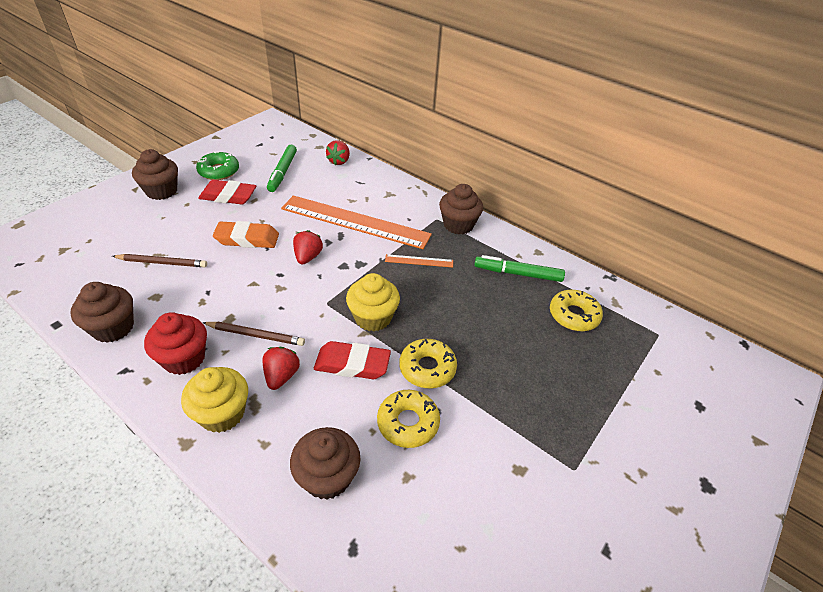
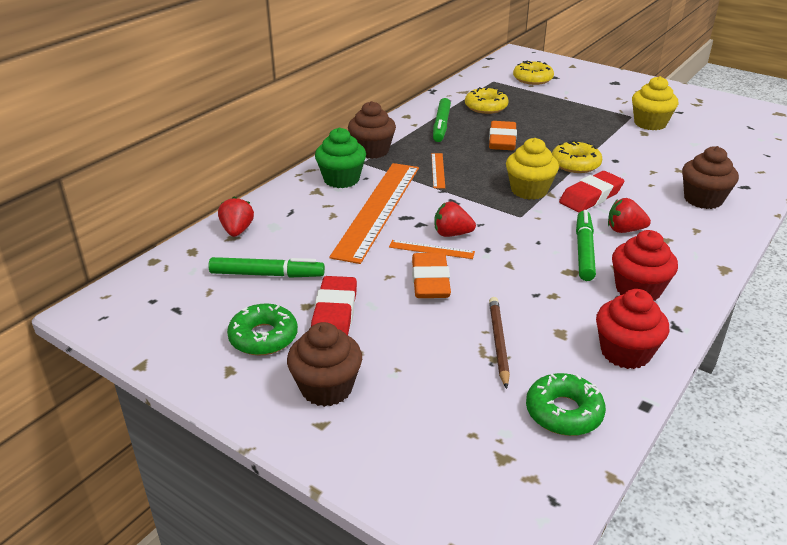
camera: 90 degrees left, 10 degrees down
brown cupcake [70,282,134,343] -> red cupcake [596,289,669,369]
yellow cupcake [181,367,248,433] -> yellow cupcake moved to [632,76,678,130]
brown pencil [202,322,305,346] -> green marker [576,210,596,281]
red eraser [314,341,391,379] -> red eraser turned 45 degrees clockwise [559,171,624,212]
red strawberry [326,140,350,165] -> red strawberry turned 105 degrees counterclockwise [218,197,254,237]
yellow donut [377,390,440,448] -> yellow donut moved to [513,61,554,85]
none -> green cupcake [315,128,366,188]
none -> orange ruler [389,240,475,259]
none -> orange eraser [489,121,517,150]
none -> green donut [526,373,606,436]

